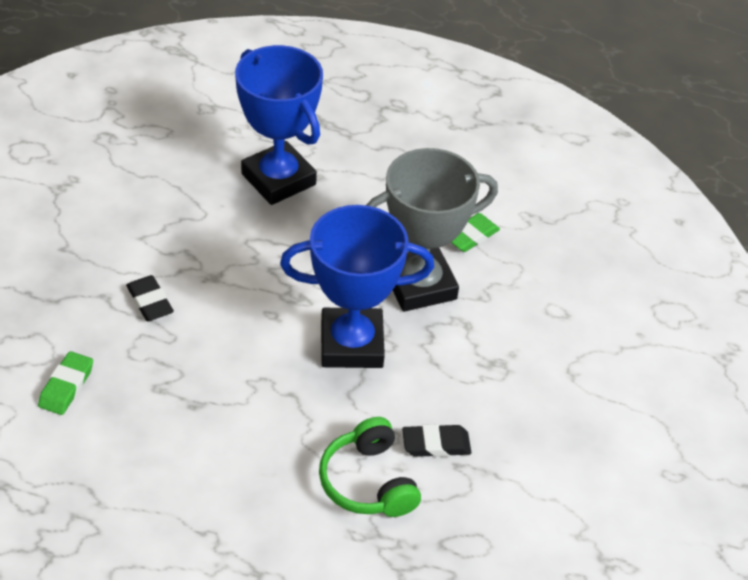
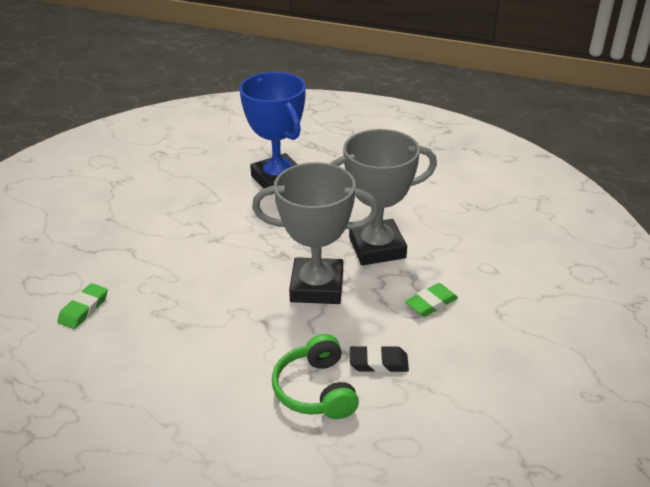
camera: 10 degrees right, 10 degrees down
black eraser [126,275,174,321] -> none
blue trophy [280,205,434,368] -> grey trophy [252,162,379,304]
green eraser [451,213,500,252] -> green eraser moved to [405,283,458,317]

